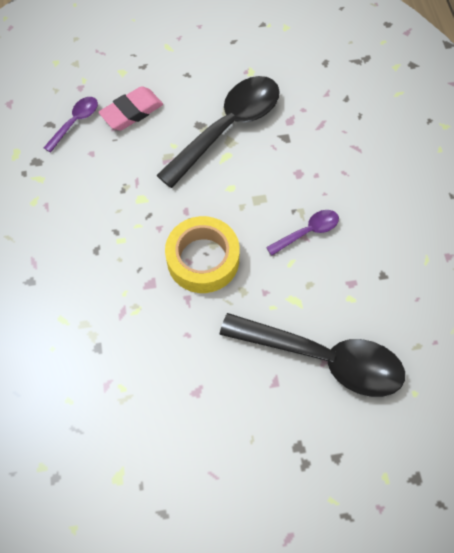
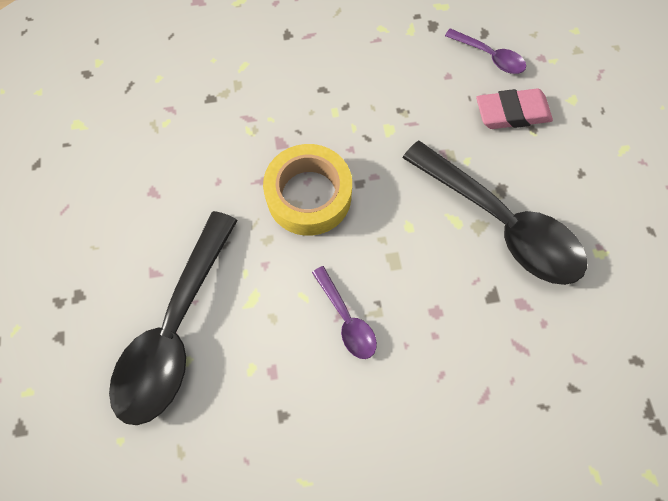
camera: 90 degrees right, 5 degrees up
pink eraser [98,86,163,130] -> pink eraser turned 60 degrees counterclockwise [476,89,553,129]

